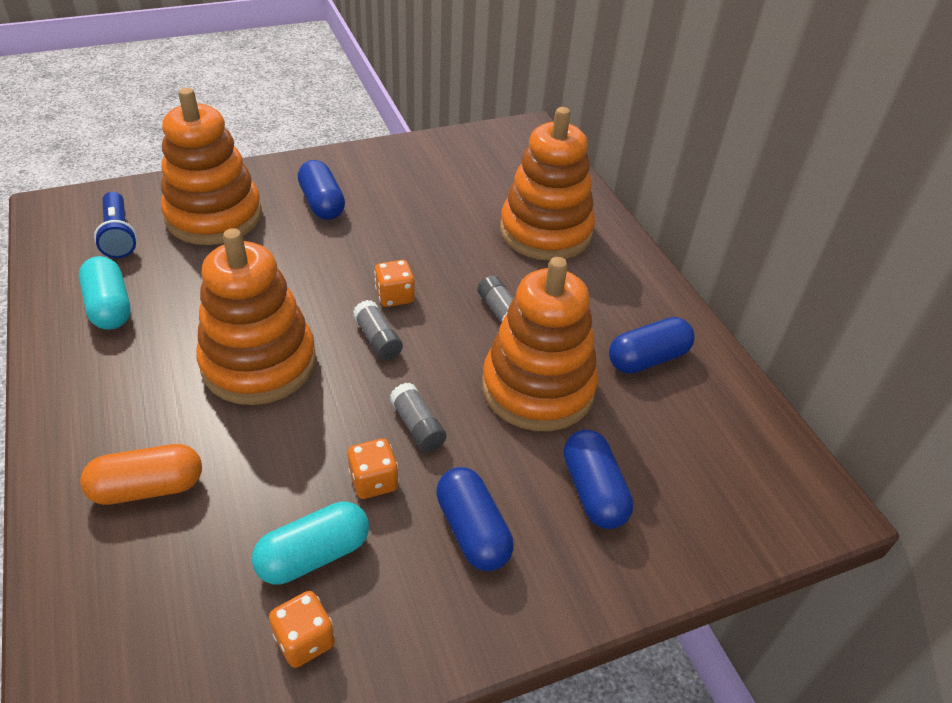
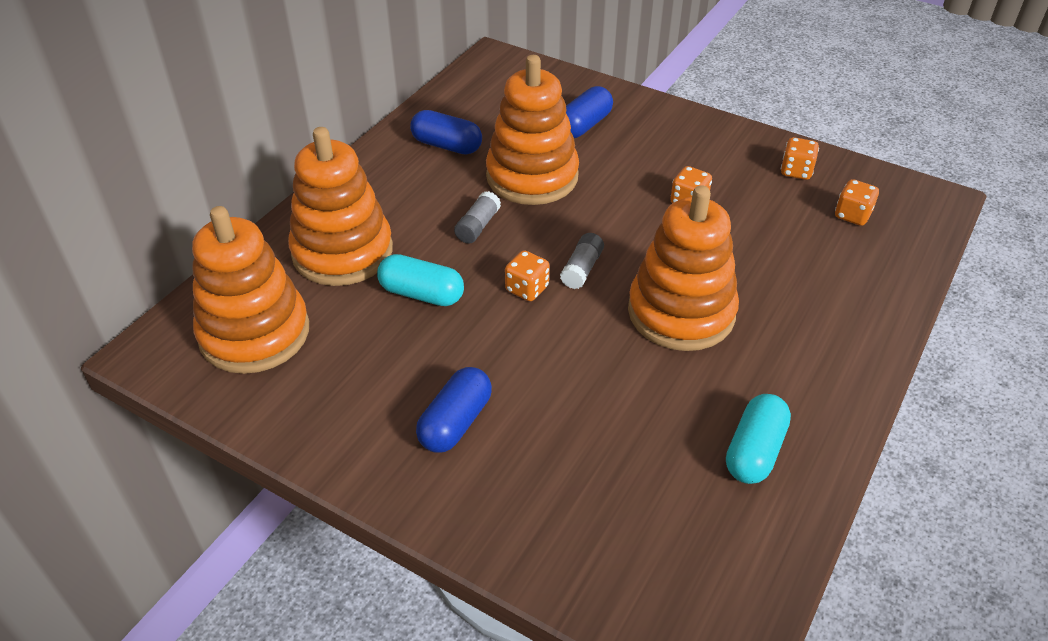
camera: 125 degrees left, 0 degrees up
orange capsule [80,444,202,505] -> none
blue flashlight [94,192,137,258] -> none
orange stacking toy [161,88,262,245] -> orange stacking toy moved to [192,206,309,374]
turquoise capsule [252,501,369,585] -> turquoise capsule moved to [377,254,464,306]
grey glue stick [390,383,446,452] -> none
blue capsule [436,467,514,571] -> none
none -> orange dice [835,179,879,226]

